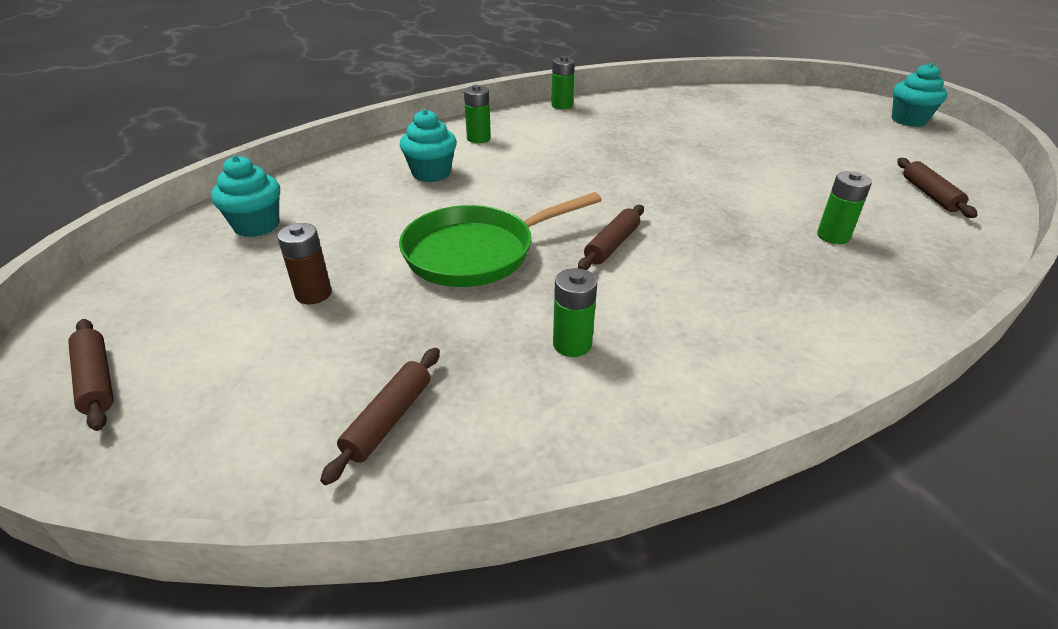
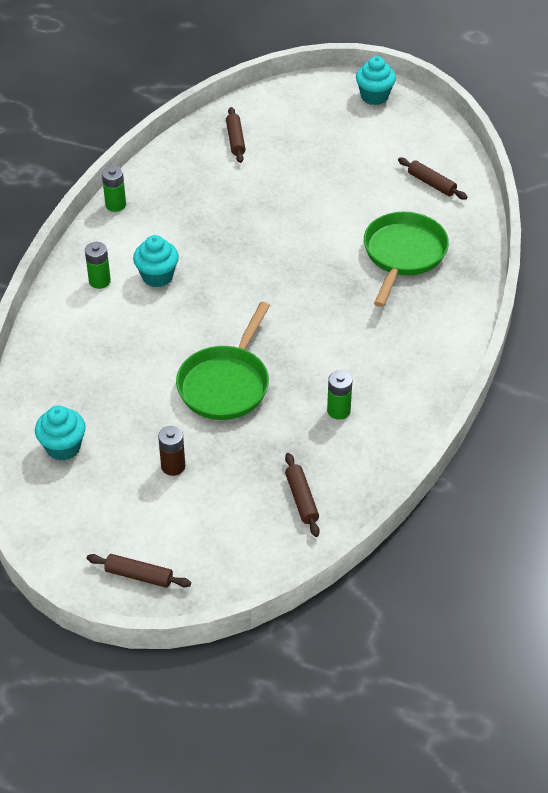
camera: 40 degrees left, 10 degrees up
turquoise cupcake [400,109,457,182] -> turquoise cupcake moved to [133,235,179,287]
brown rolling pin [578,205,644,270] -> brown rolling pin moved to [226,107,246,163]
green battery [817,171,872,244] -> green pan [364,212,449,307]

